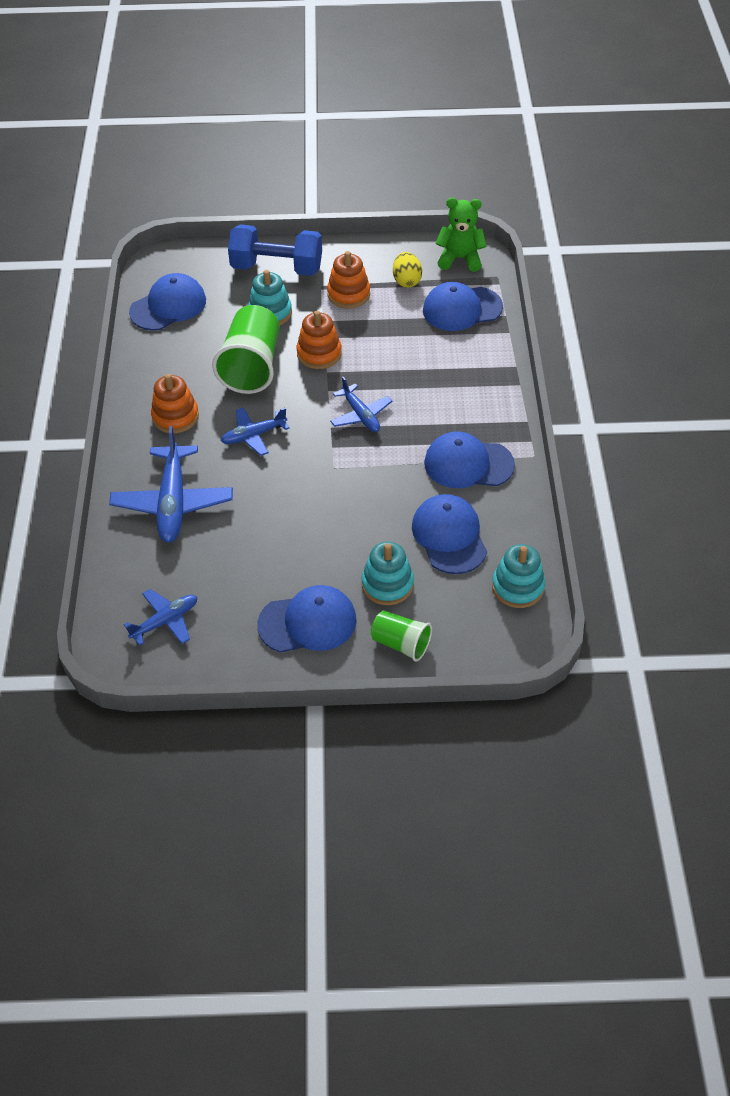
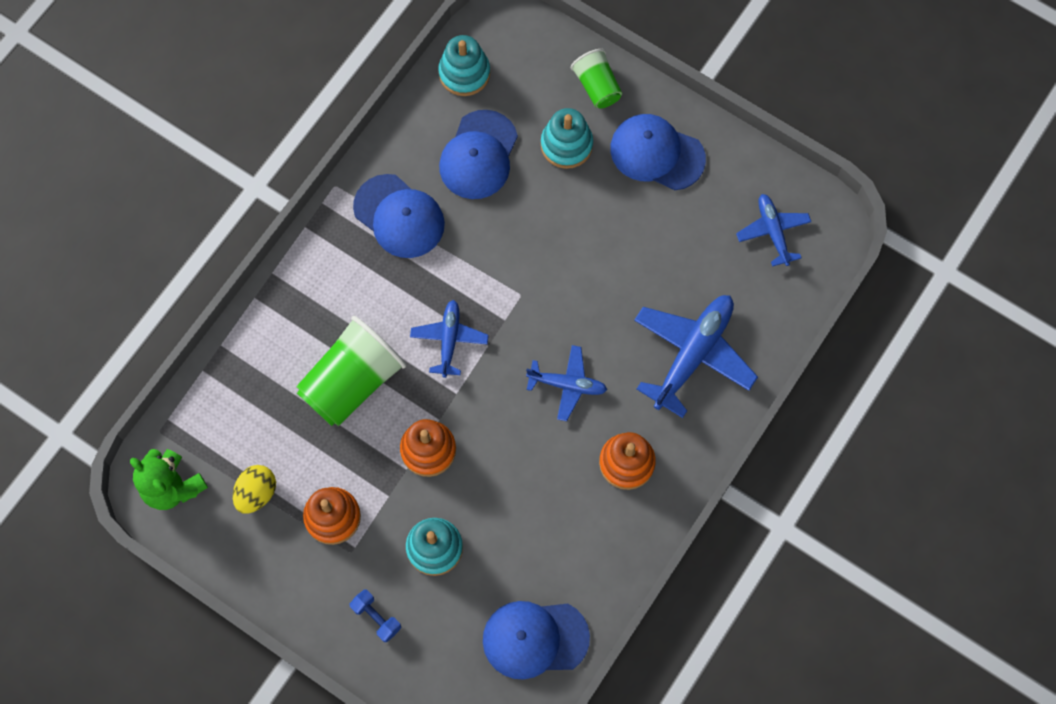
camera: 145 degrees left, 20 degrees up
blue plane [124,589,197,646] -> blue plane turned 75 degrees clockwise [736,194,811,267]
green cup [212,305,280,394] -> green cup moved to [296,316,406,426]
blue dumbbell [228,224,322,276] -> blue dumbbell [350,589,401,642], size x0.44
blue cap [423,282,503,331] -> none

